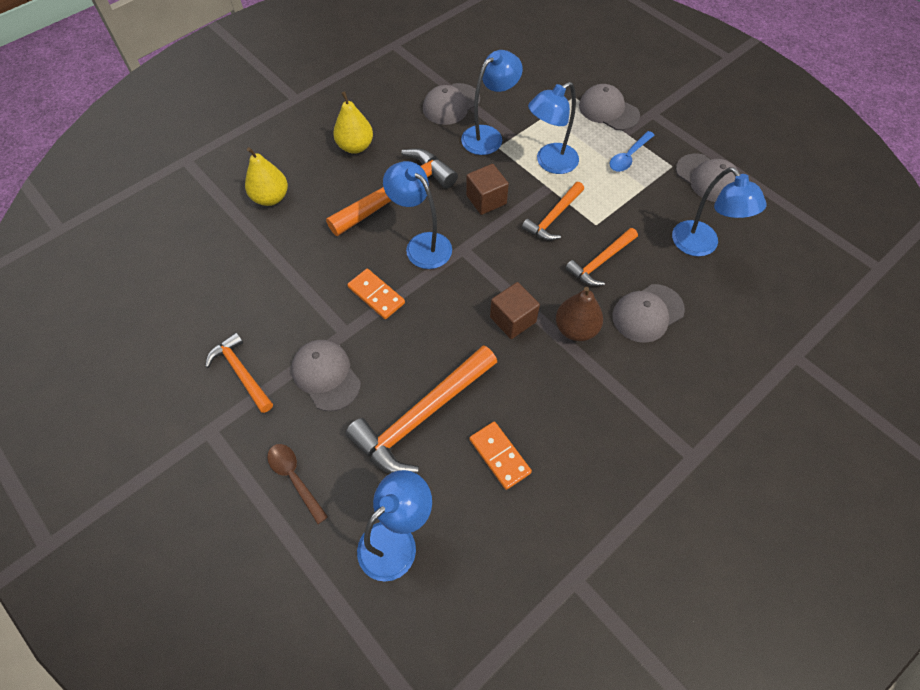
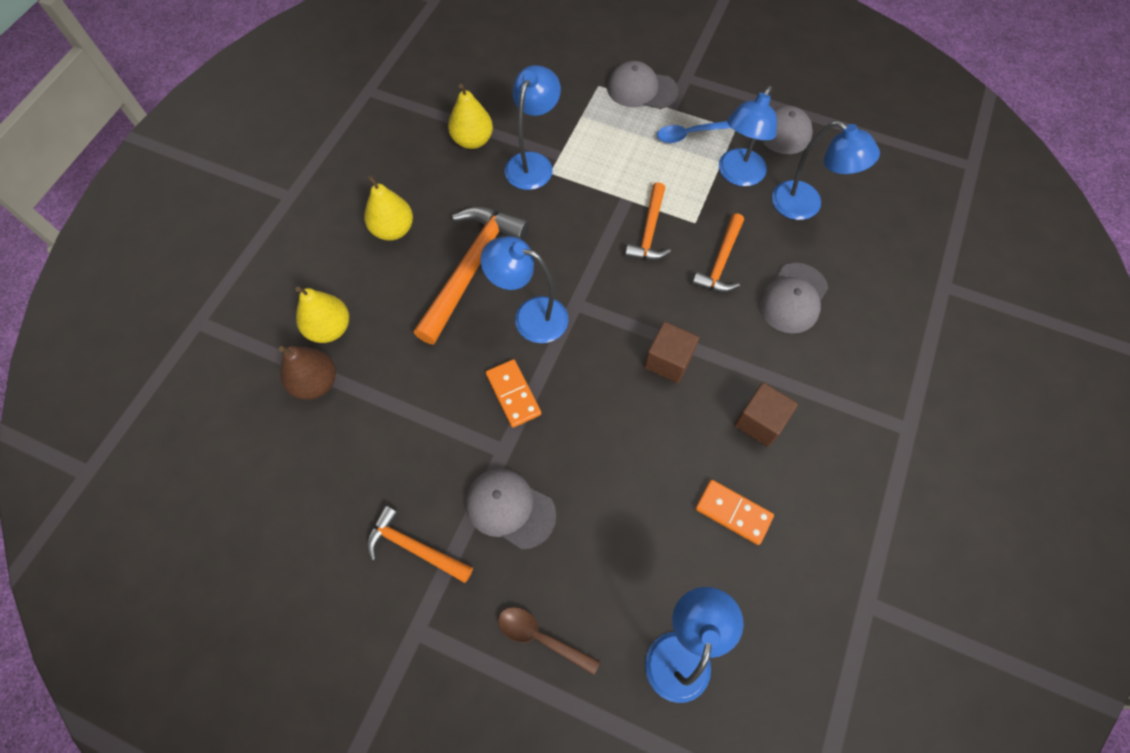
camera: 25 degrees left, 5 degrees up
orange hammer [345,345,497,474] -> none
orange domino [347,269,405,319] -> orange domino turned 45 degrees clockwise [486,359,541,428]
grey cap [423,83,480,125] -> yellow pear [448,84,493,149]
brown cube [466,164,509,215] -> brown cube moved to [734,382,798,447]
blue lamp [528,82,579,174] -> blue lamp moved to [719,86,777,186]
brown pear [556,287,603,341] -> brown pear moved to [279,346,336,400]
blue spoon [610,131,655,172] -> blue spoon turned 60 degrees clockwise [657,121,731,143]

